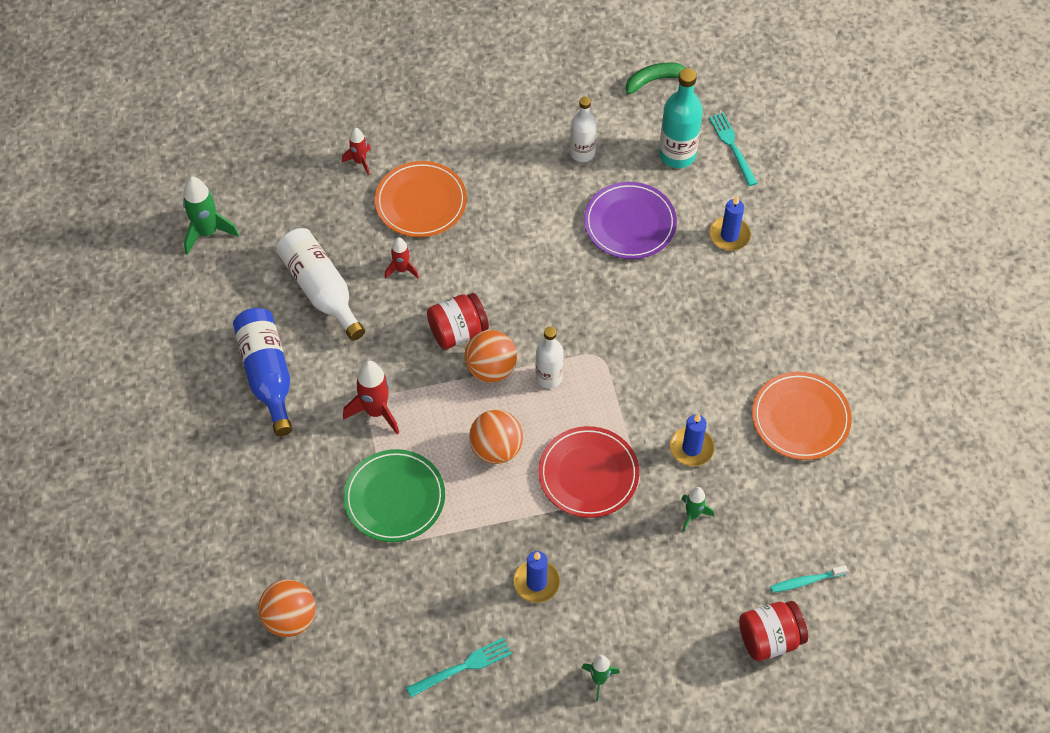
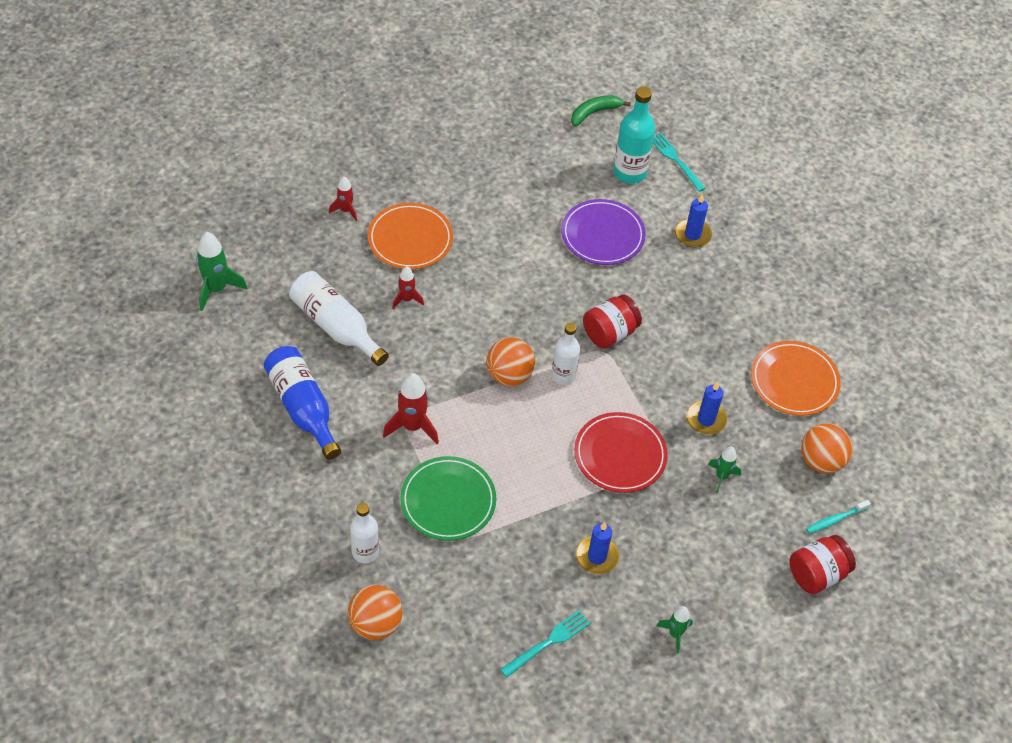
camera: 15 degrees left, 5 degrees down
red jar [427,293,489,349] -> red jar moved to [583,295,642,349]
orange ball [469,410,523,464] -> orange ball moved to [801,423,853,474]
white bottle [570,97,597,162] -> white bottle moved to [350,503,379,563]

